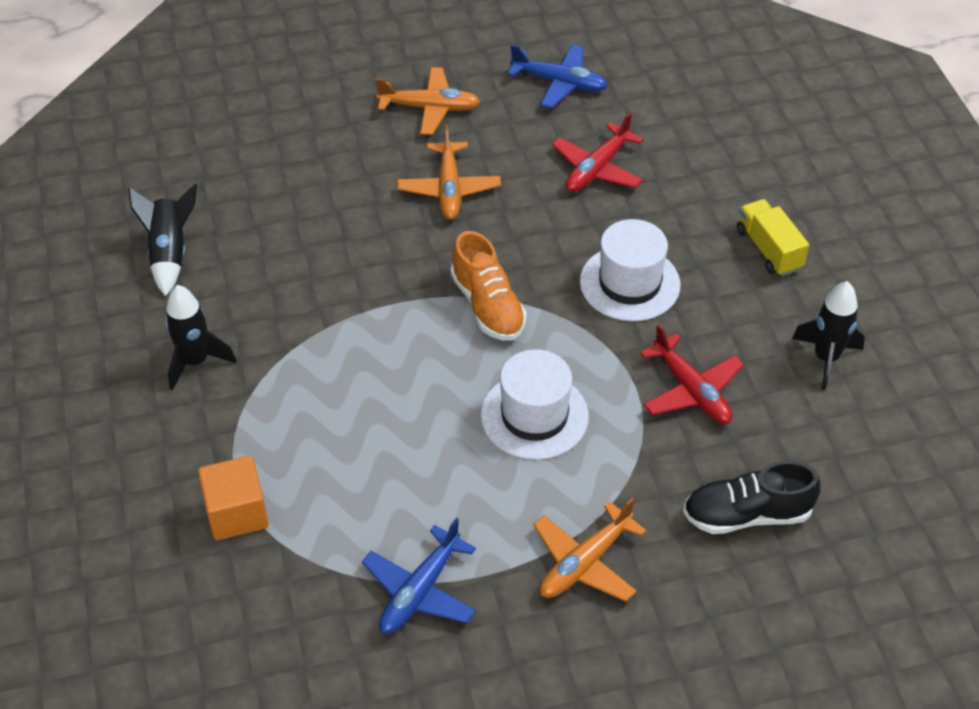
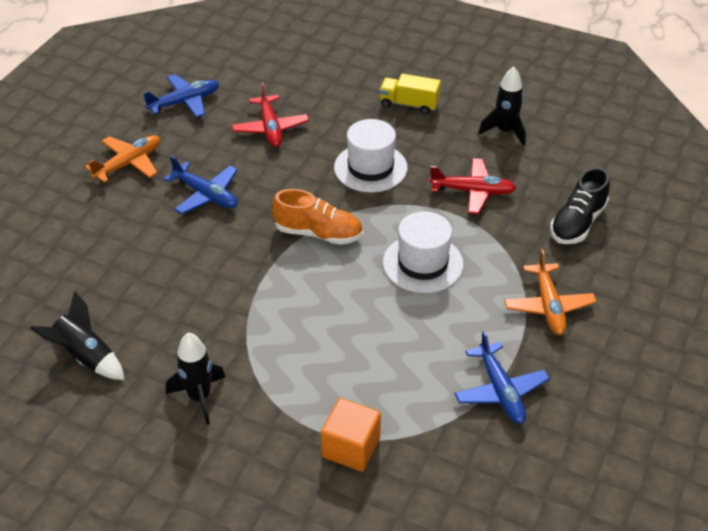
camera: 50 degrees left, 5 degrees down
orange plane [397,124,501,220] -> blue plane [164,156,238,214]

